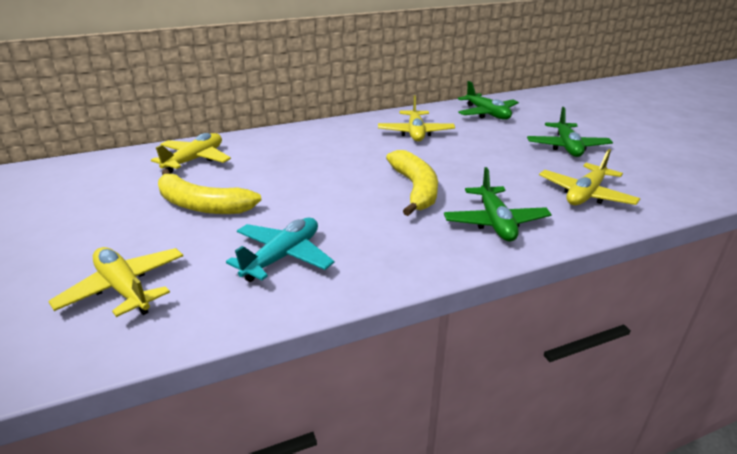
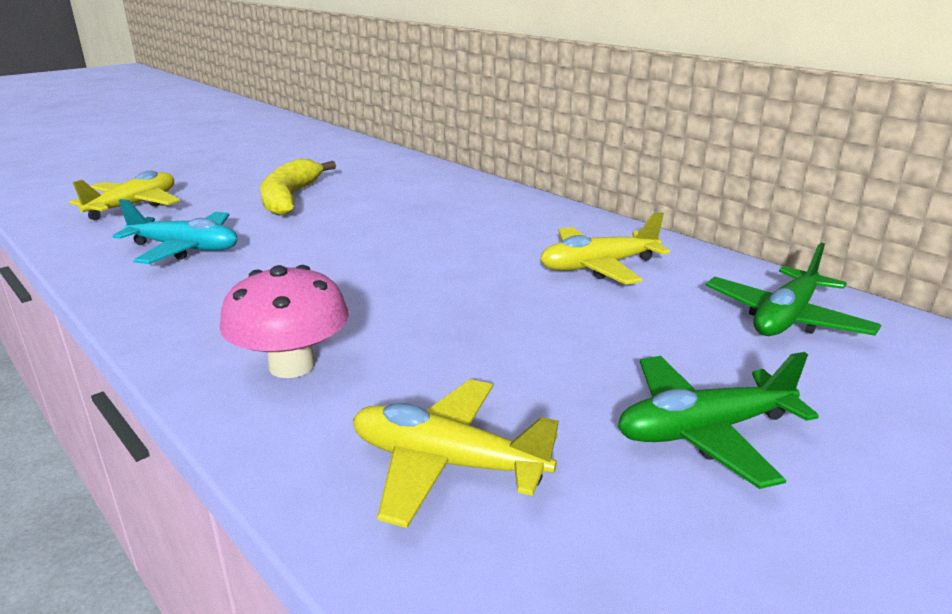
camera: 70 degrees right, 5 degrees down
yellow plane [151,133,231,174] -> none
yellow banana [386,150,438,216] -> none
green plane [444,167,552,242] -> pink mushroom [220,265,349,378]

